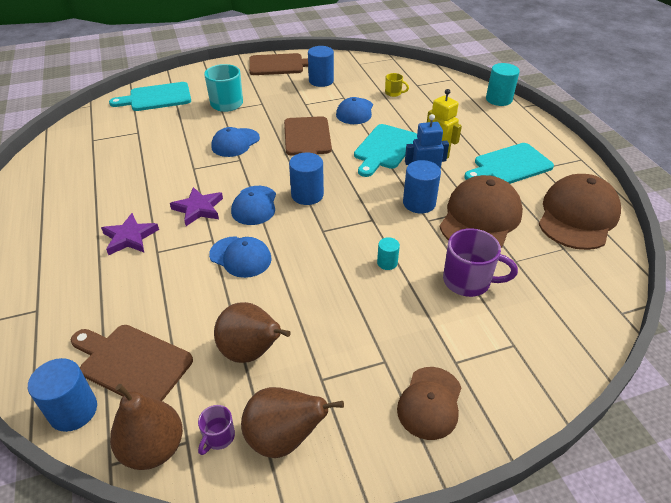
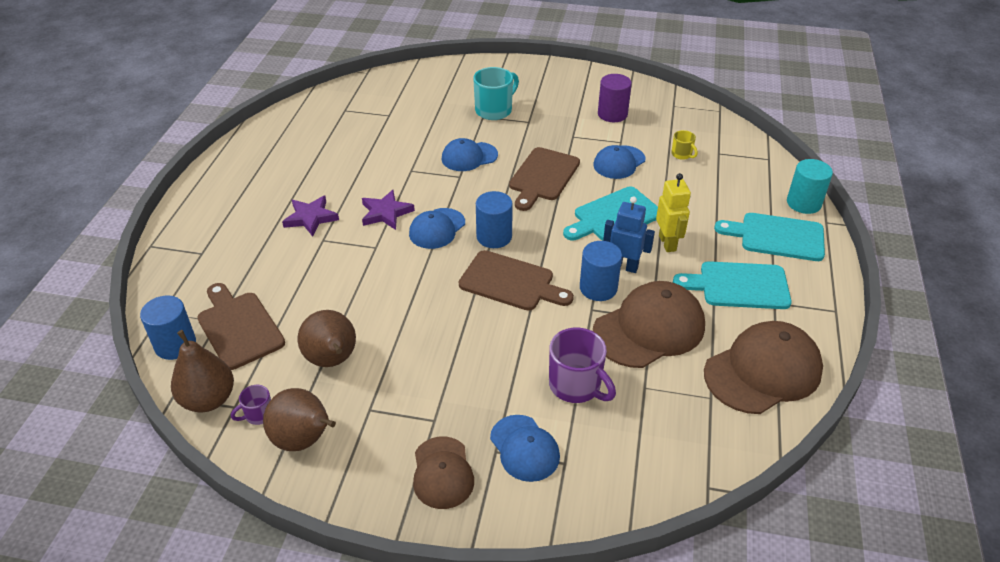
camera: 30 degrees right, 0 degrees up
turquoise cutting board [109,82,191,111] -> turquoise cutting board moved to [714,213,825,261]
blue cap [209,236,271,278] -> blue cap moved to [490,415,560,482]
brown cutting board [249,53,308,75] -> brown cutting board moved to [459,250,574,311]
blue cylinder [308,46,334,87] -> purple cylinder [598,74,632,122]
turquoise cylinder [377,237,400,270] -> none
brown cap [397,367,462,440] -> brown cap turned 60 degrees counterclockwise [413,436,474,509]

